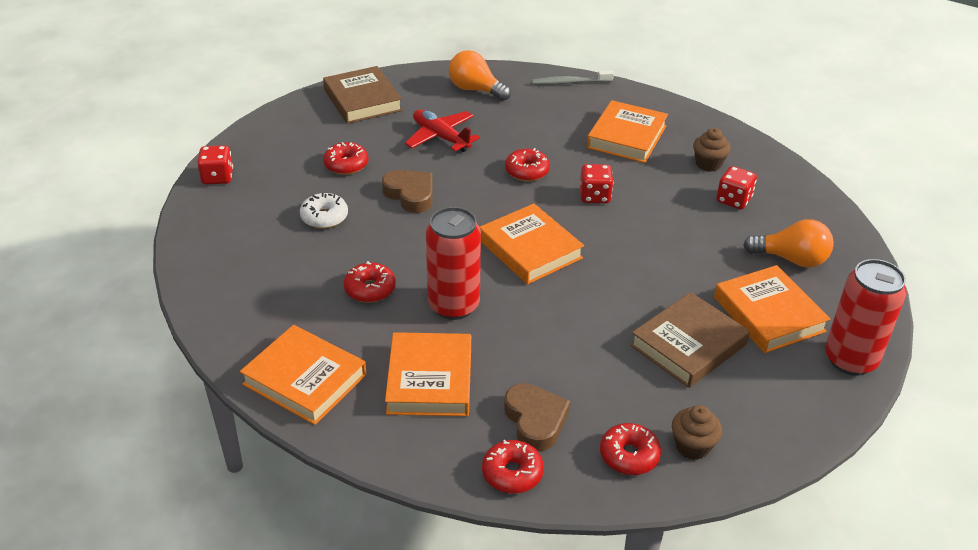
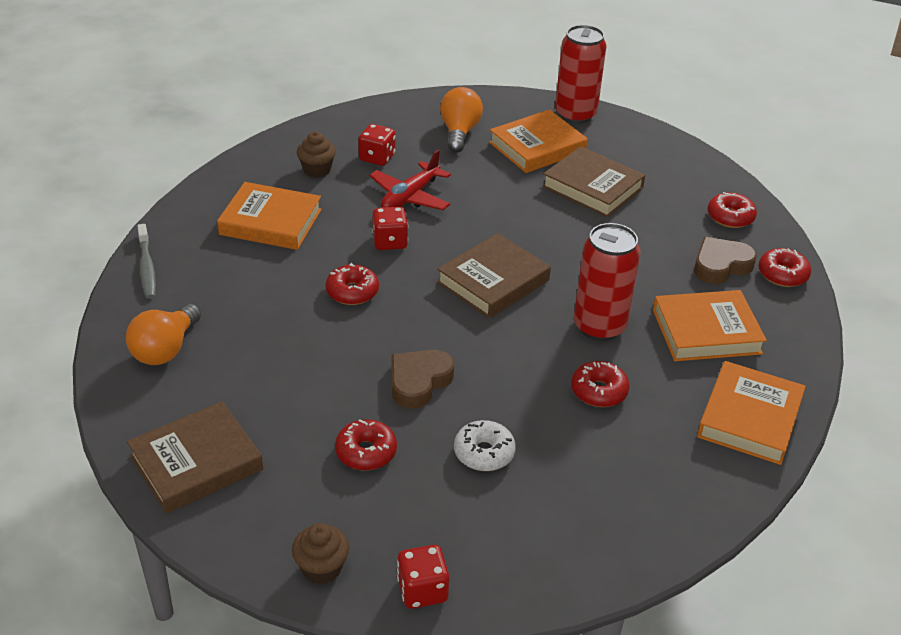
camera: 100 degrees left, 0 degrees up
red plane [405,110,480,152] -> red plane moved to [369,150,451,210]
orange book [480,204,584,284] -> brown book [437,233,551,318]
brown cupcake [672,405,722,460] -> brown cupcake moved to [292,523,349,585]

